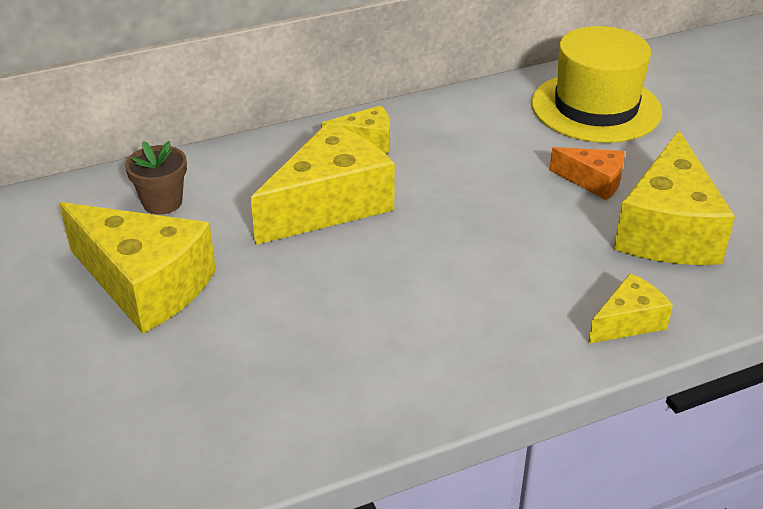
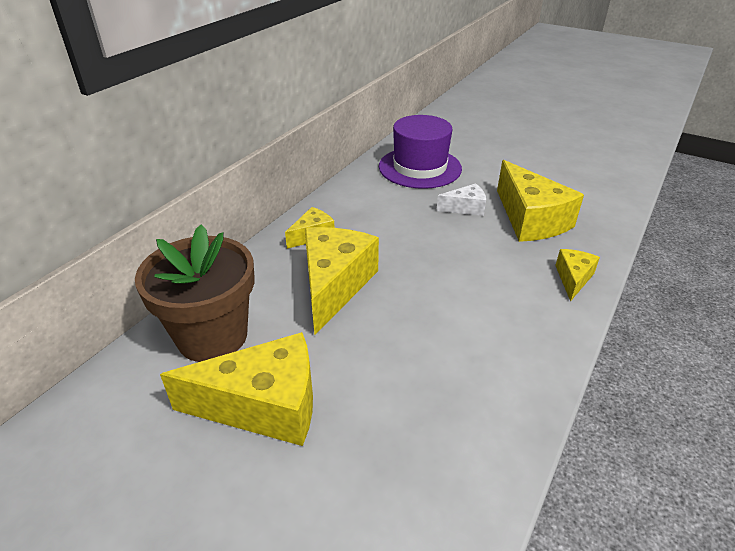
camera: 35 degrees left, 0 degrees up
brown flower pot [125,141,187,214] -> brown flower pot [135,225,254,362], size x2.07
yellow hat [531,26,662,143] -> purple hat [379,115,462,189]
orange cheese [549,147,625,200] -> white cheese [436,183,486,216]

